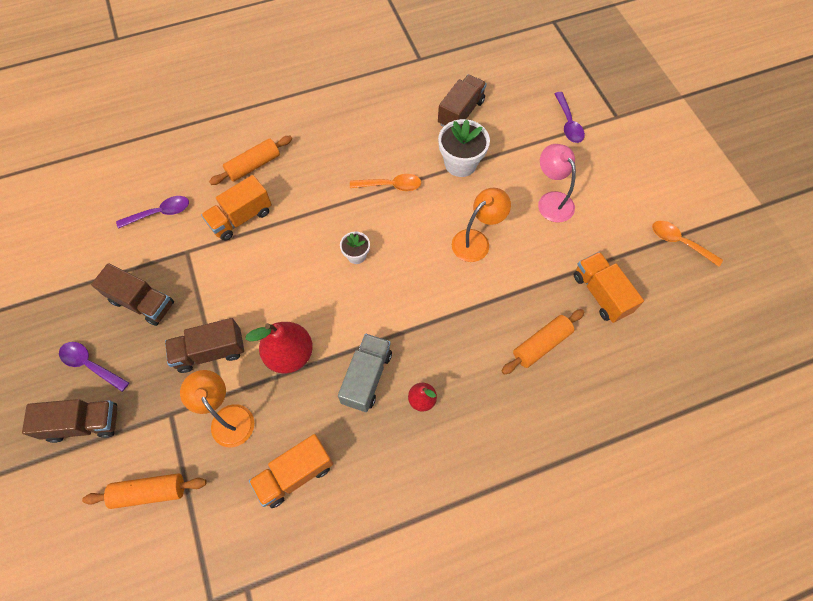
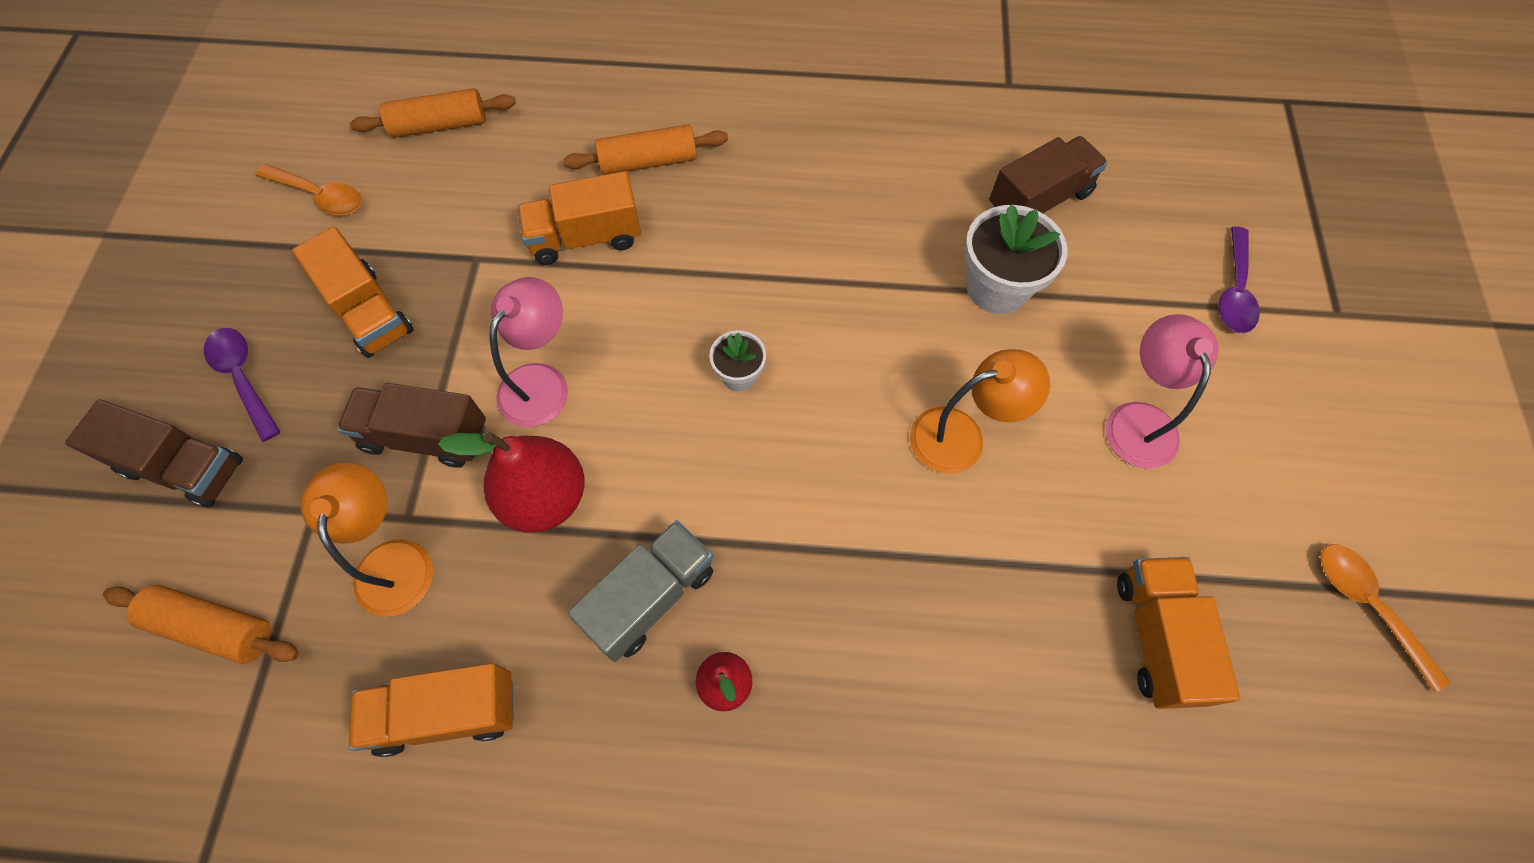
camera: 25 degrees right, 0 degrees up
brown truck [91,263,174,326] -> orange truck [292,227,414,358]
purple spoon [116,196,189,229] -> none
orange spoon [350,174,421,191] -> orange spoon moved to [255,164,362,215]
orange rolling pin [501,309,585,375] -> orange rolling pin moved to [350,88,516,138]
none -> pink lamp [490,277,568,427]

